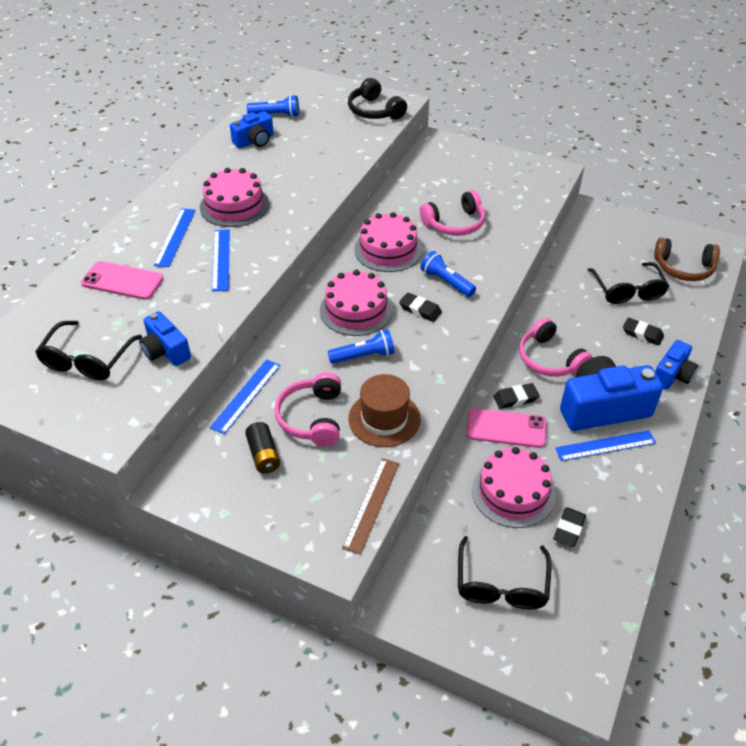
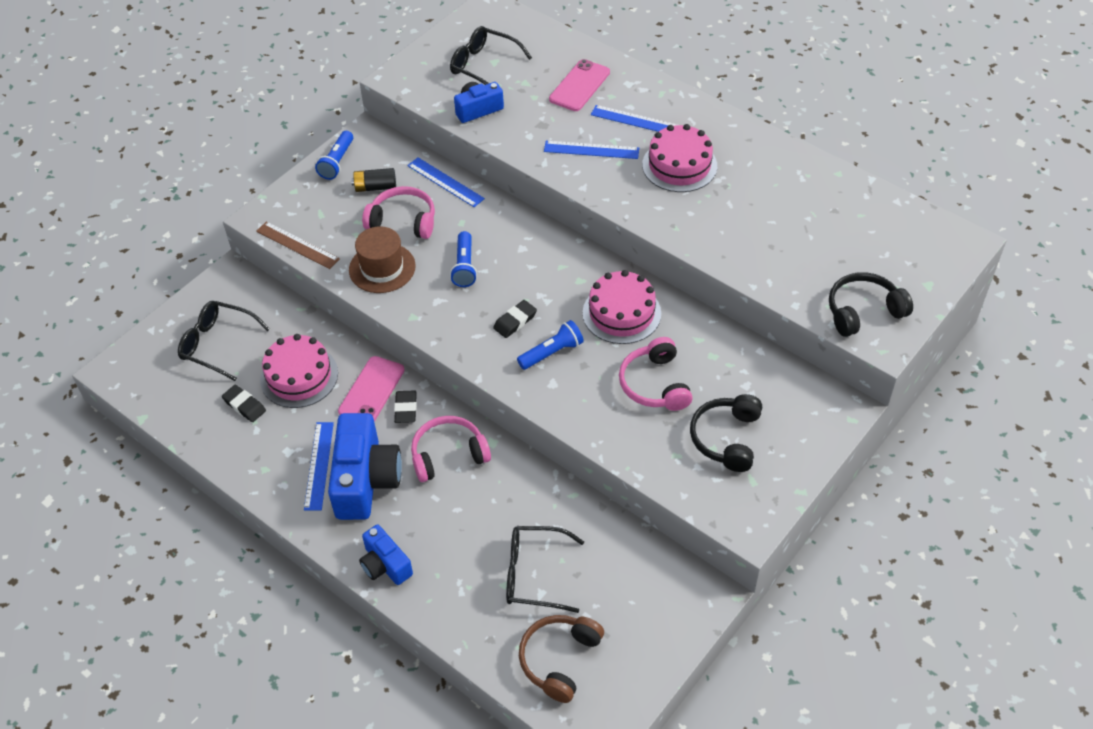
camera: 105 degrees right, 5 degrees up
blue camera [230,111,274,148] -> none
blue flashlight [247,95,299,117] -> blue flashlight moved to [315,131,353,180]
pink cake [320,270,393,336] -> none
black eraser [623,318,664,346] -> none
none -> black headphones [690,394,762,472]

